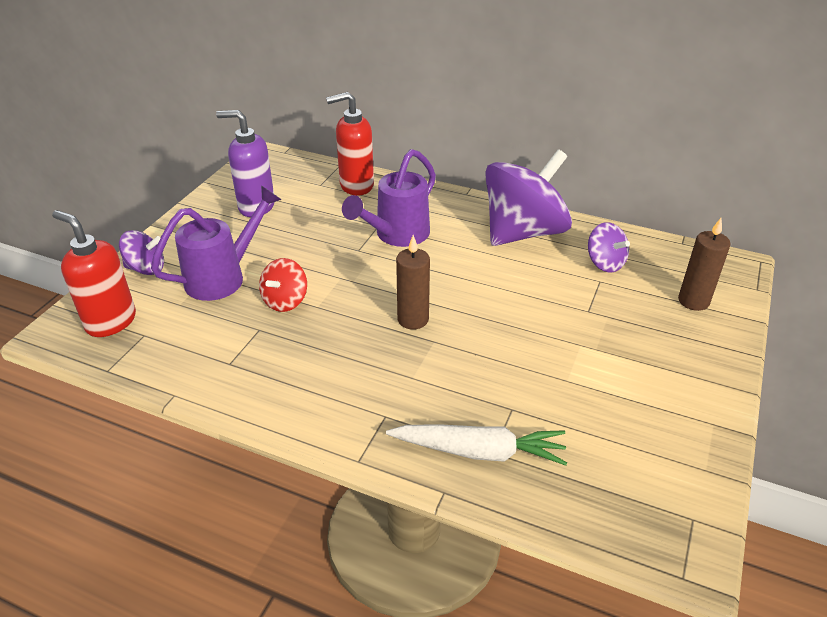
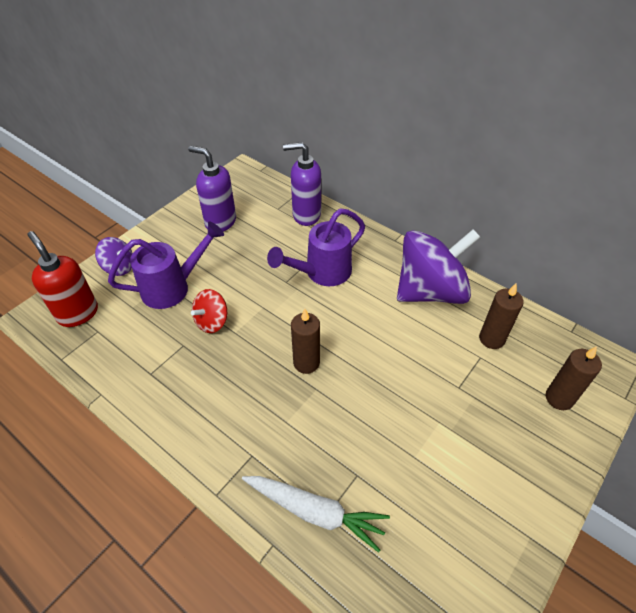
camera: 15 degrees right, 10 degrees up
red soap dispenser [326,92,374,196] -> purple soap dispenser [283,142,321,226]
purple spinning top [588,222,630,272] -> brown candle [479,284,524,349]

